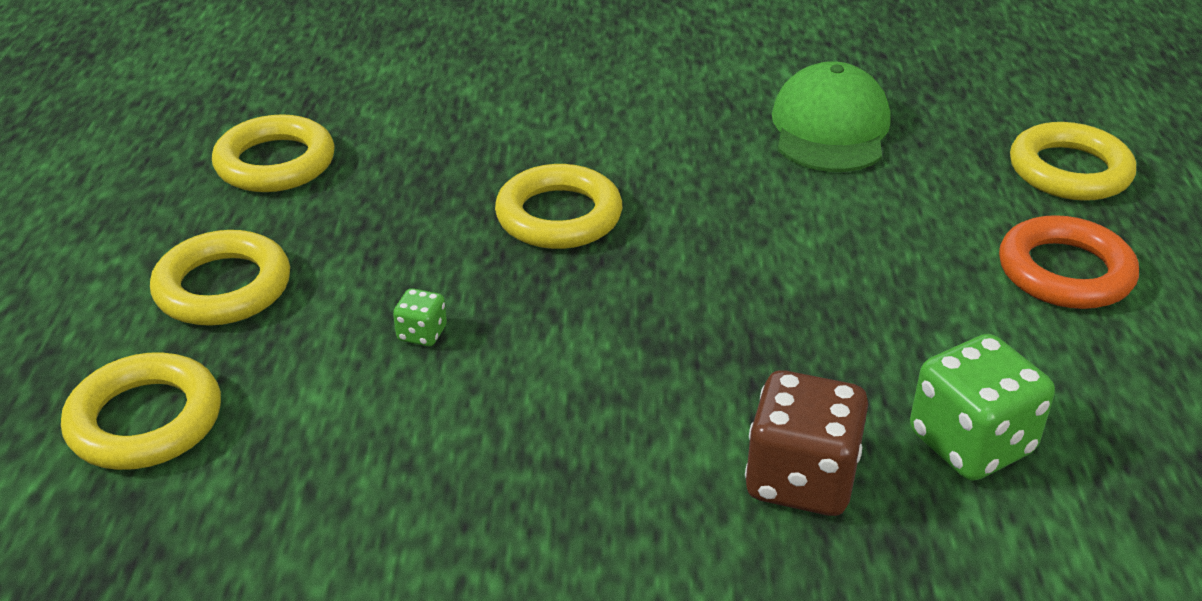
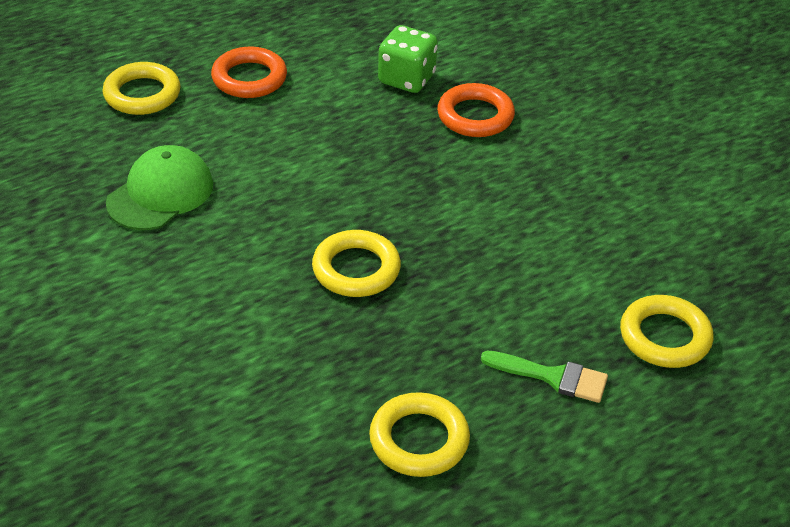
camera: 125 degrees left, 5 degrees up
yellow ring [150,230,290,326] -> green brush [481,351,608,403]
green dice [393,288,447,346] -> none
brown dice [745,370,868,516] -> orange ring [437,83,515,137]
green cap [772,61,890,172] -> green cap turned 150 degrees clockwise [106,145,213,230]

